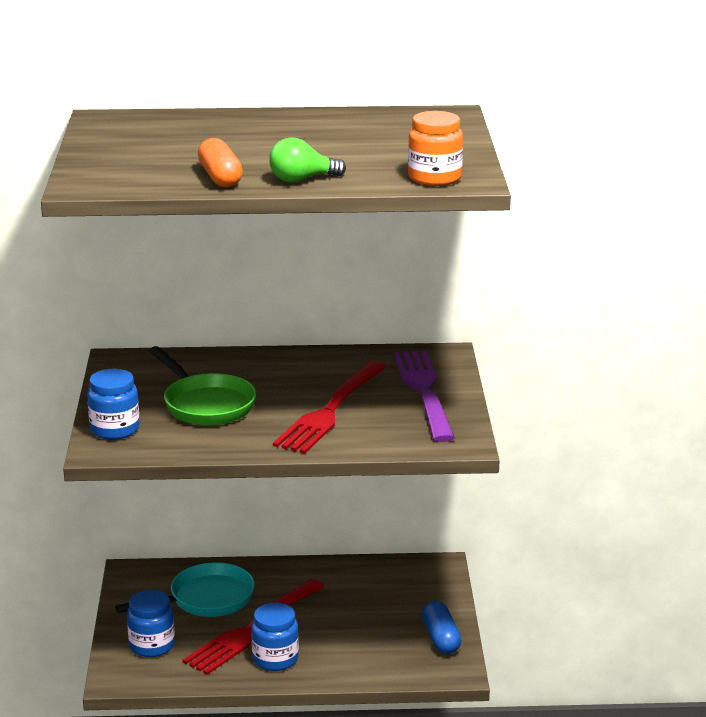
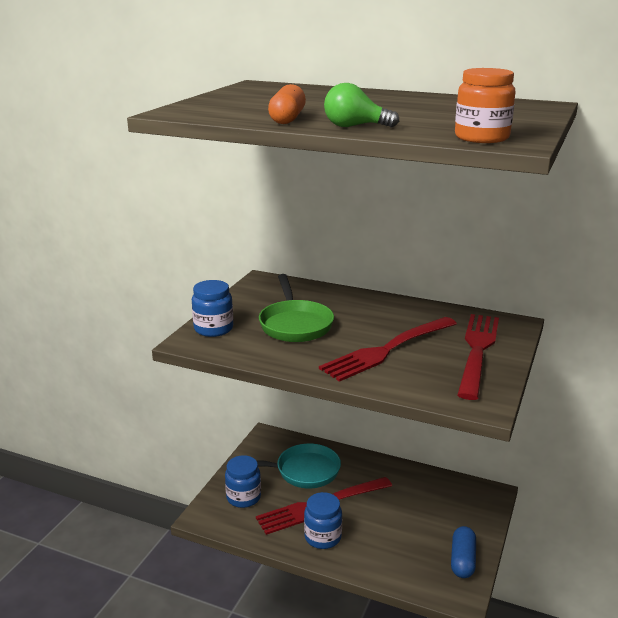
camera: 25 degrees right, 0 degrees up
purple fork [394,351,455,442] -> red fork [457,314,499,400]

